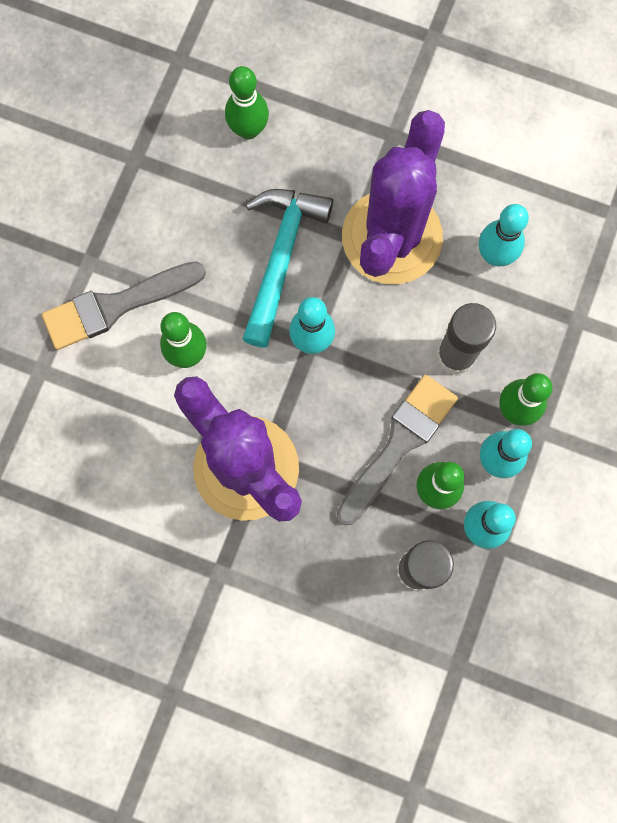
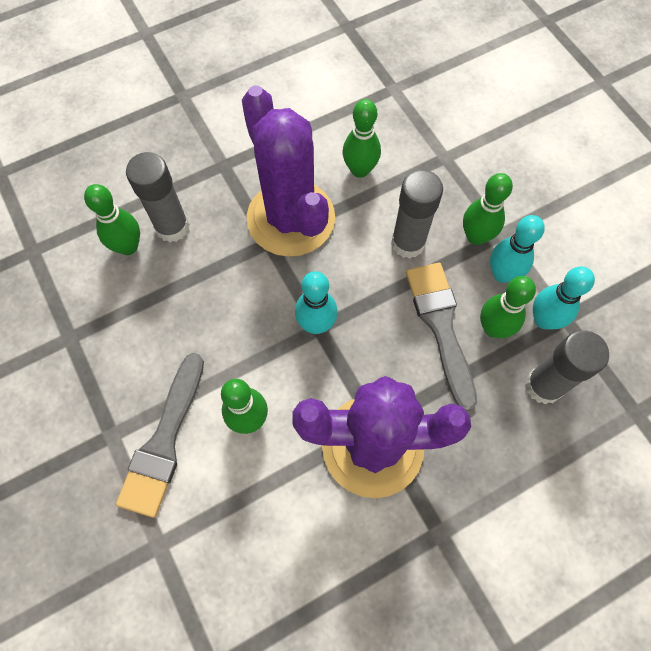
camera: 50 degrees left, 10 degrees down
turquoise hammer [242,189,333,348] -> none
turquoise bowling pin [479,204,529,266] -> green bowling pin [342,99,381,178]
none -> grey glue stick [126,152,189,242]

